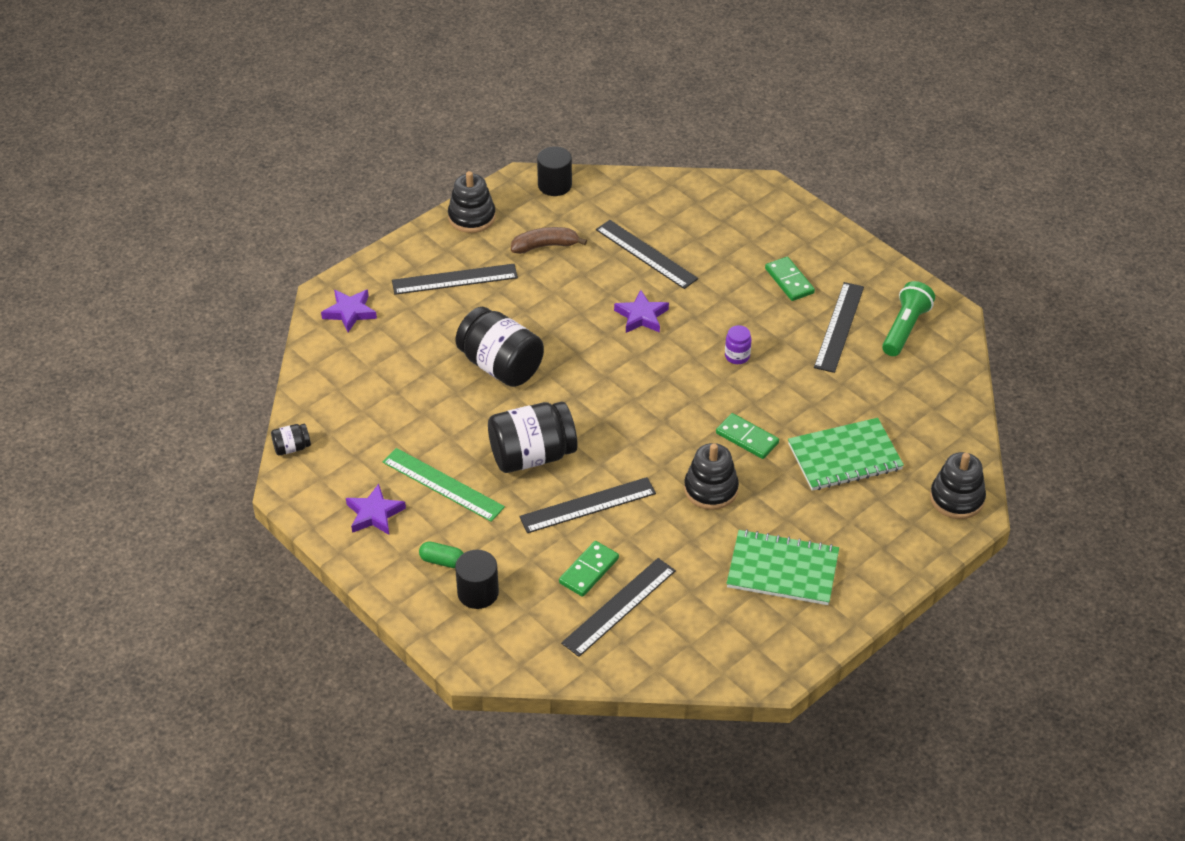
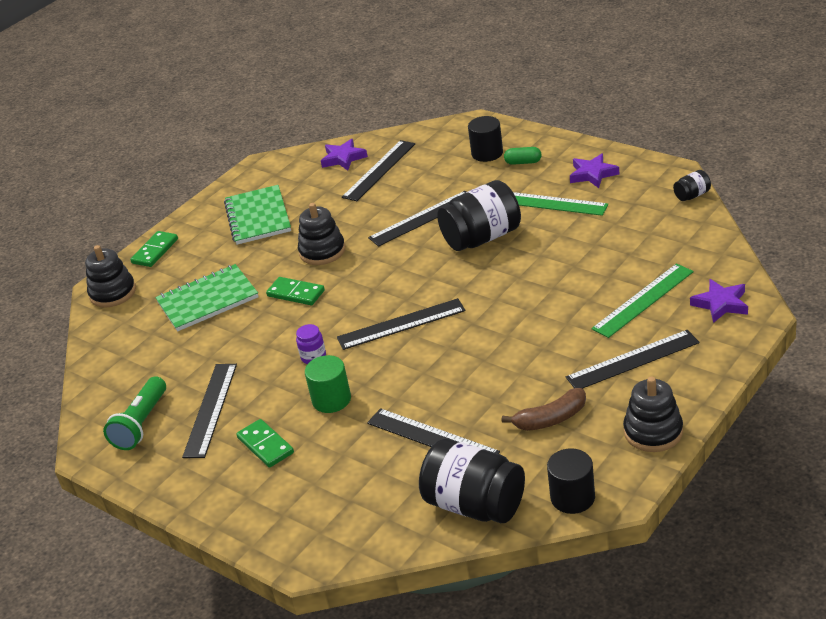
camera: 175 degrees right, 10 degrees down
black jar [455,307,544,387] -> black jar moved to [419,439,525,523]
green domino [559,541,619,597] -> green domino moved to [130,231,178,267]
purple star [614,290,669,333] -> purple star moved to [321,139,368,171]
green notebook [727,529,839,605] -> green notebook turned 75 degrees clockwise [224,185,291,245]
none -> green cylinder [305,355,351,413]
none -> black ruler [337,298,466,350]
none -> green ruler [592,263,694,338]

